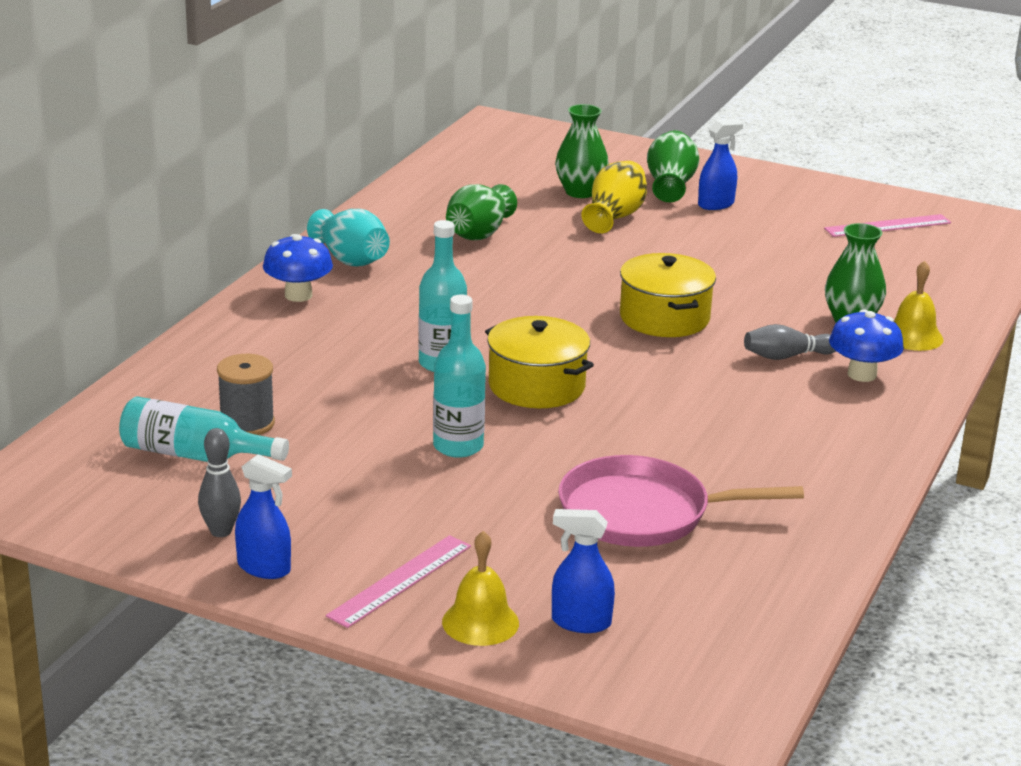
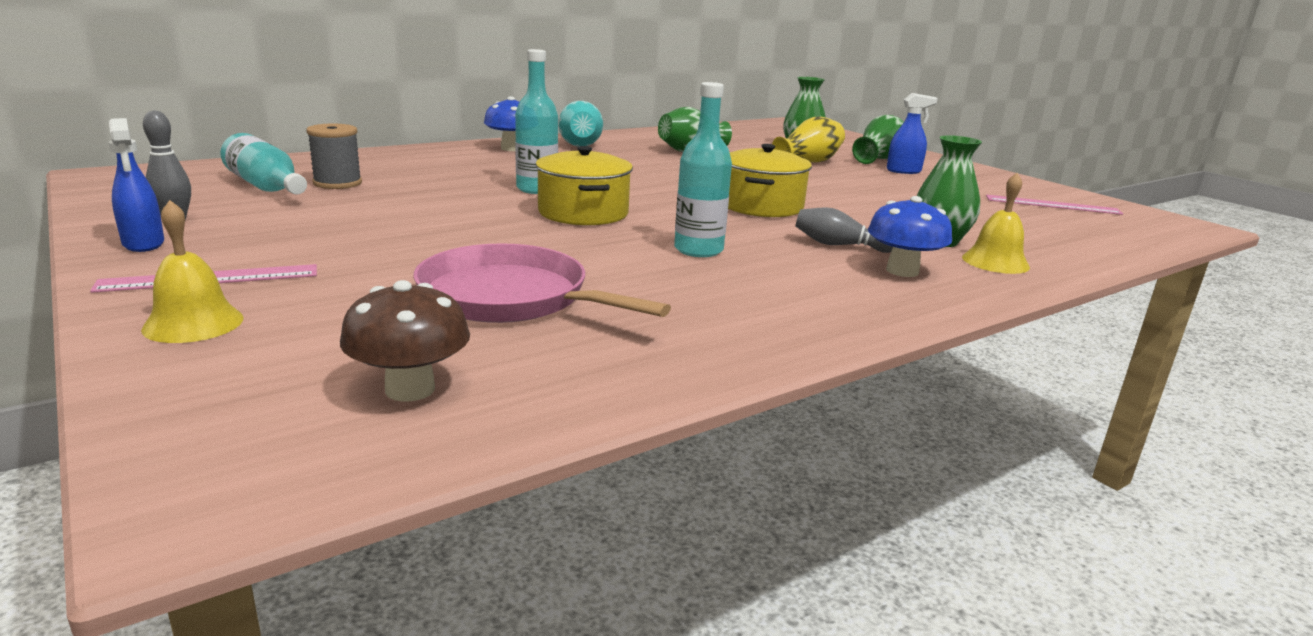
camera: 30 degrees right, 5 degrees down
turquoise bottle [433,294,486,458] -> turquoise bottle moved to [674,82,732,257]
blue spray bottle [552,509,615,633] -> none
none -> brown mushroom [340,280,470,402]

